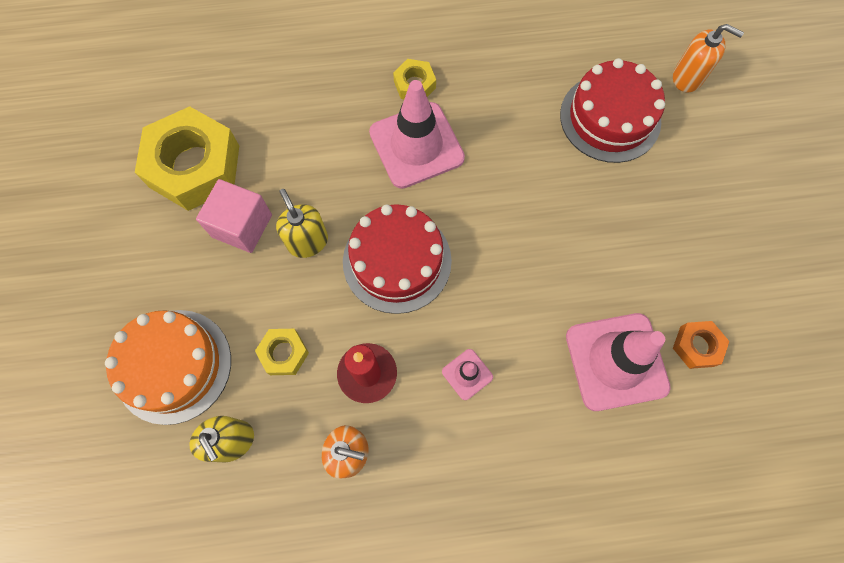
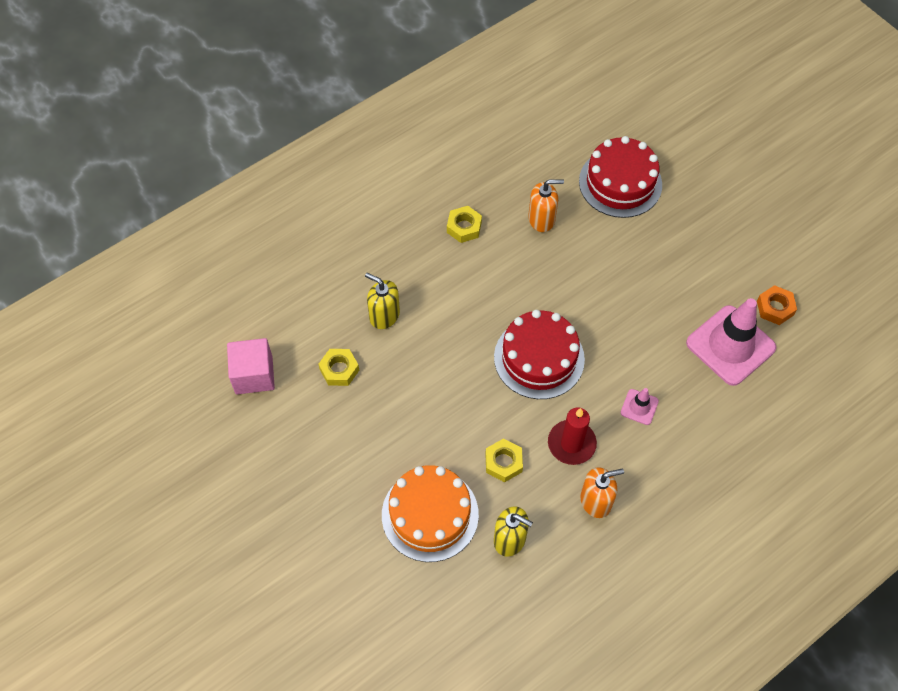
camera: 30 degrees left, 10 degrees down
yellow nut [135,106,239,211] -> yellow nut [318,349,359,386], size x0.46
pink cube [196,179,272,253] -> pink cube moved to [227,338,275,394]
yellow soap dispenser [276,189,328,258] -> yellow soap dispenser moved to [365,273,400,329]
pink traffic cone [369,80,465,189] -> none
orange soap dispenser [673,24,744,92] -> orange soap dispenser moved to [528,179,564,232]

